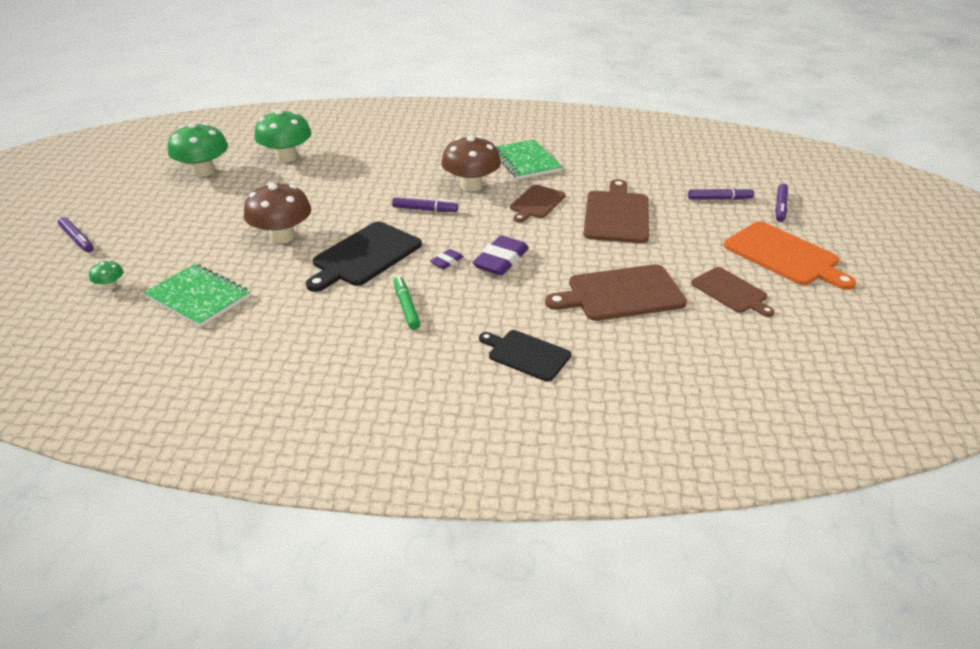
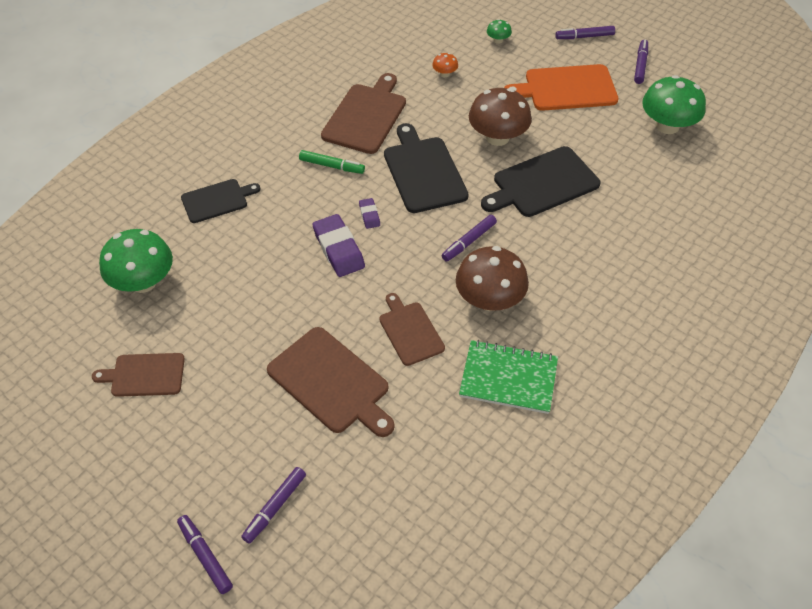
camera: 125 degrees right, 15 degrees up
green notebook [143,264,250,327] -> orange mushroom [432,53,458,77]
green mushroom [254,109,312,162] -> green mushroom moved to [99,229,173,293]
brown cutting board [545,264,687,321] -> brown cutting board moved to [321,73,406,154]
orange cutting board [724,221,856,290] -> orange cutting board moved to [504,64,618,111]
none -> black cutting board [481,146,600,217]
none -> purple marker [634,39,648,84]

